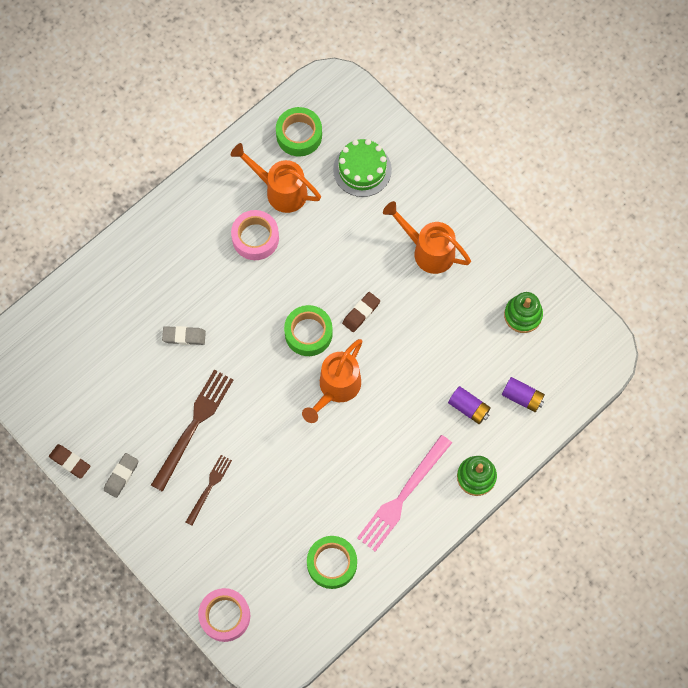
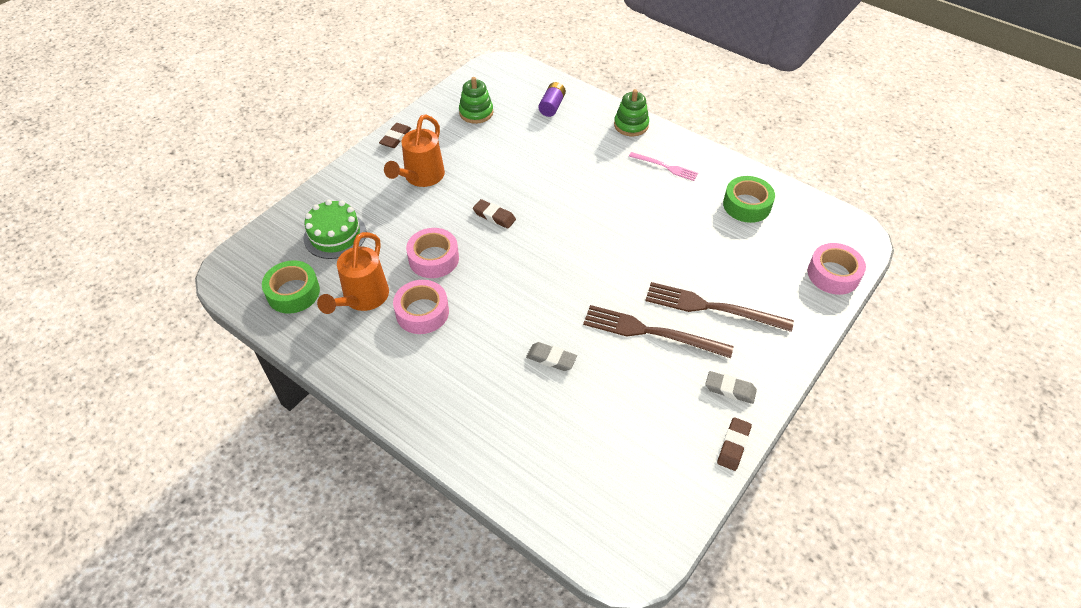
camera: 100 degrees left, 20 degrees down
grey eraser [162,326,206,345] -> grey eraser turned 60 degrees counterclockwise [526,342,577,371]
brown fork [186,455,232,526] -> brown fork [645,282,794,332], size x1.76
green tape [284,305,333,356] -> none
orange watering can [302,339,362,423] -> none
pink fork [357,435,452,551] -> pink fork [629,152,698,181], size x0.57
purple battery [448,386,491,424] -> none
none -> brown eraser [379,123,411,148]
none -> pink tape [406,228,459,278]

